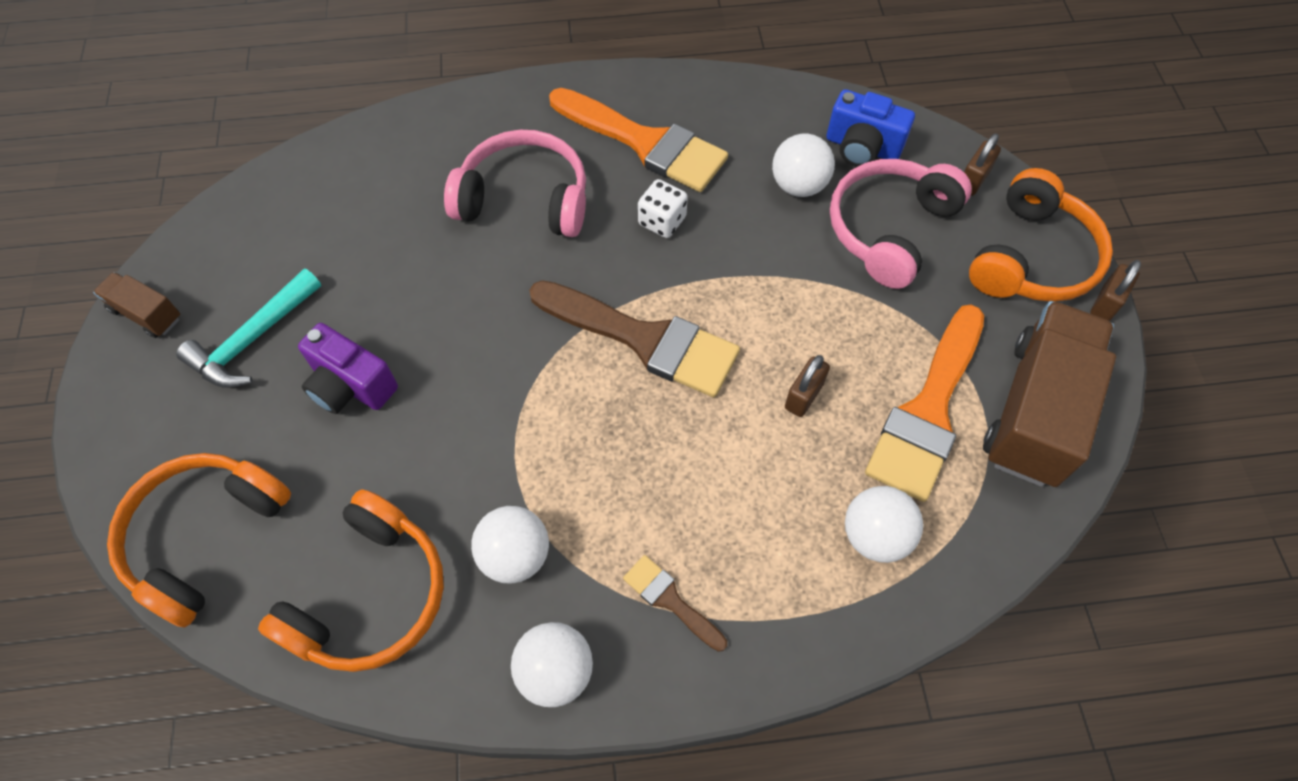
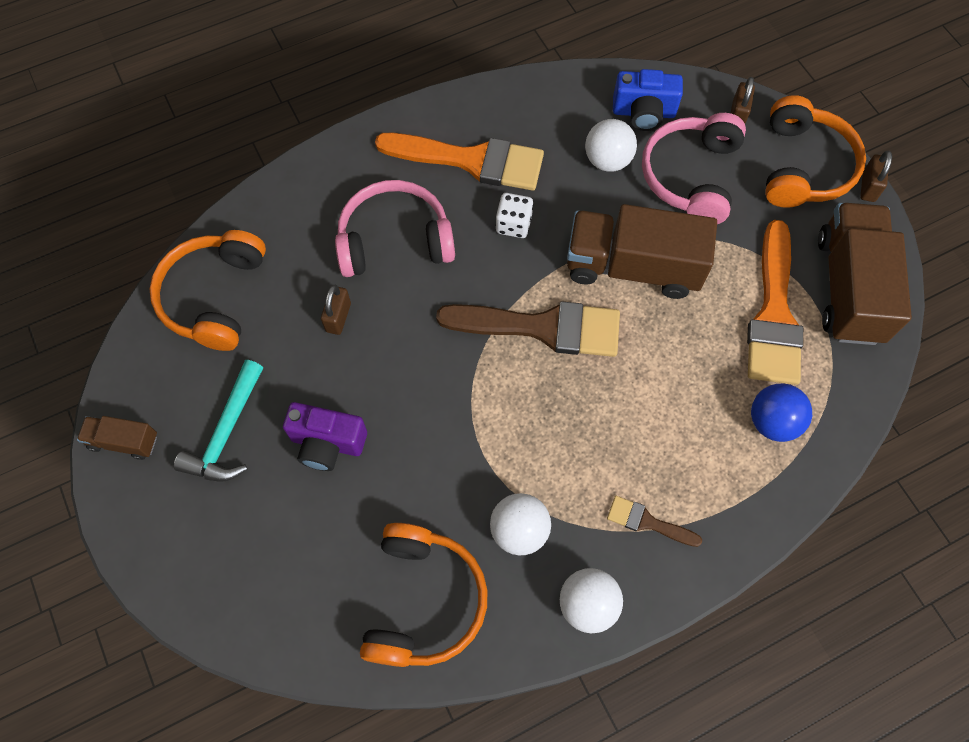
camera: 20 degrees left, 5 degrees up
orange headphones [107,453,291,628] -> orange headphones moved to [150,230,266,351]
brown padlock [785,355,830,417] -> brown padlock moved to [321,285,351,335]
white ball [845,486,923,563] -> blue ball [751,384,812,442]
none -> brown truck [567,204,717,299]

